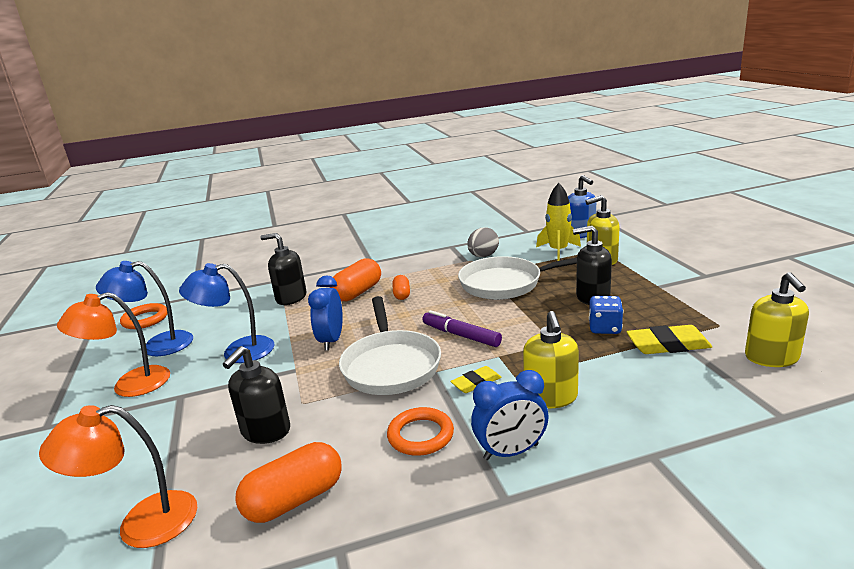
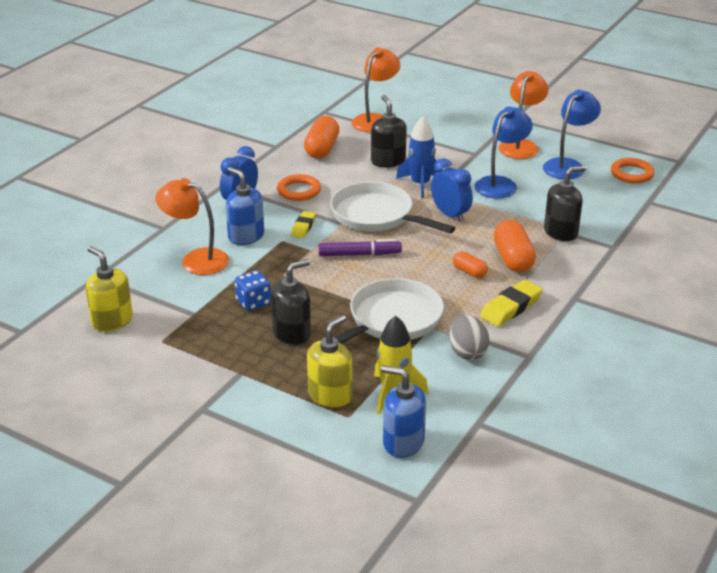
camera: 135 degrees right, 10 degrees up
yellow soap dispenser [523,311,579,408] -> blue soap dispenser [226,167,264,245]
yellow eraser [626,325,712,354] -> yellow eraser moved to [480,280,543,327]
none -> orange lamp [155,178,229,275]
none -> blue rocket [396,117,442,198]

